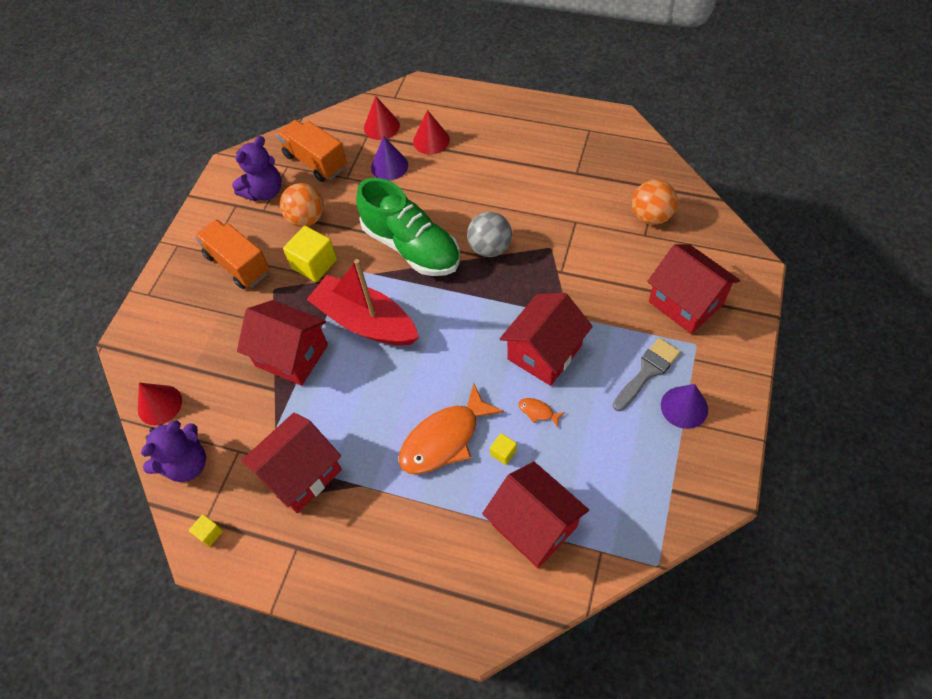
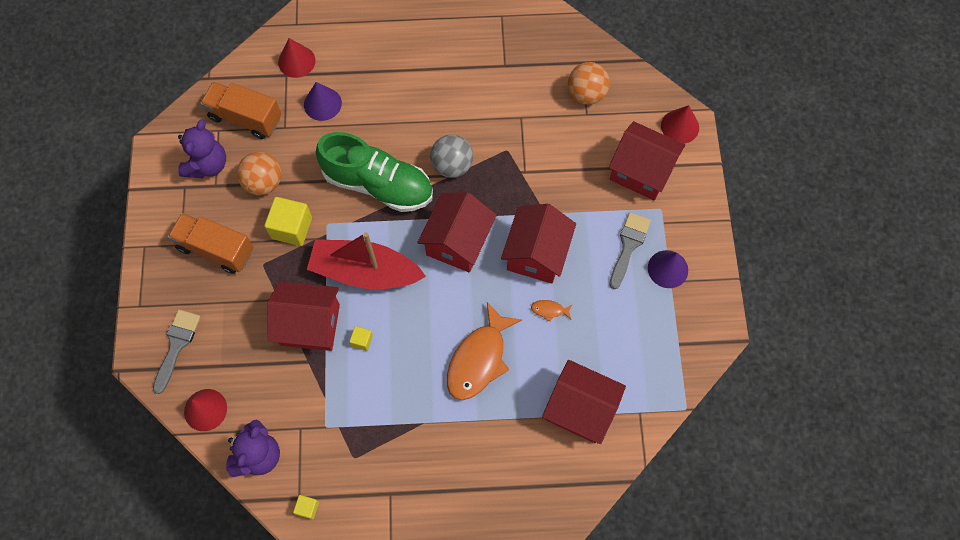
camera: 25 degrees left, 10 degrees up
red house [241,413,342,513] -> red house moved to [417,192,497,273]
red cone [413,110,450,154] -> red cone moved to [661,105,699,144]
yellow cube [490,433,517,465] -> yellow cube moved to [349,326,373,351]
none -> grey brush [153,309,201,394]

